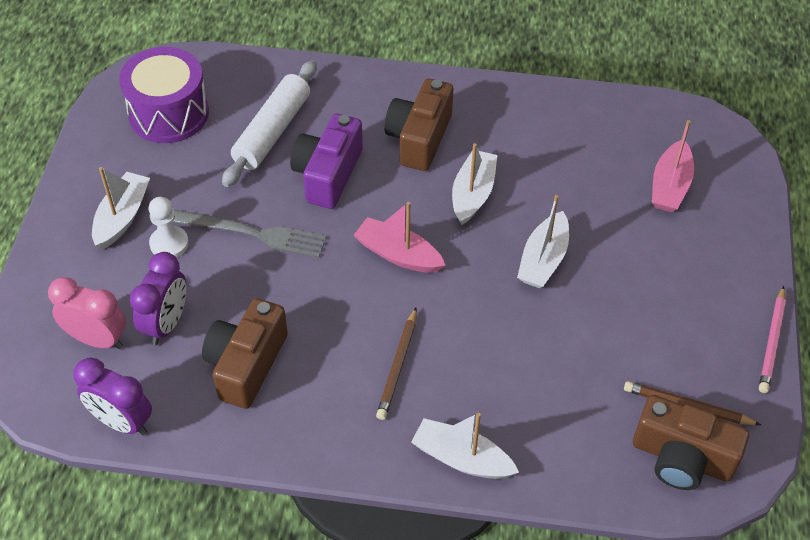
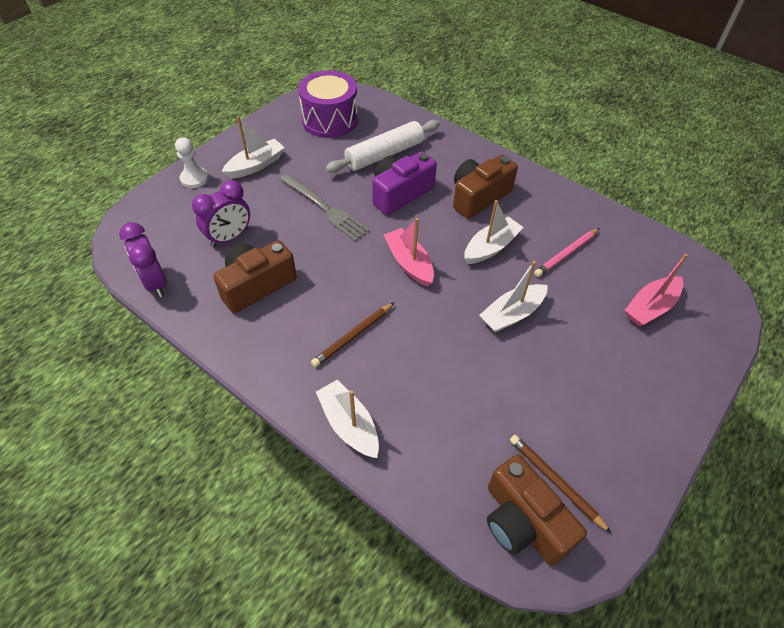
camera: 30 degrees right, 0 degrees up
pink clock [48,277,126,349] -> none
white pawn [149,197,189,258] -> white pawn moved to [175,137,209,188]
pink pencil [759,286,786,393] -> pink pencil moved to [534,228,599,277]

